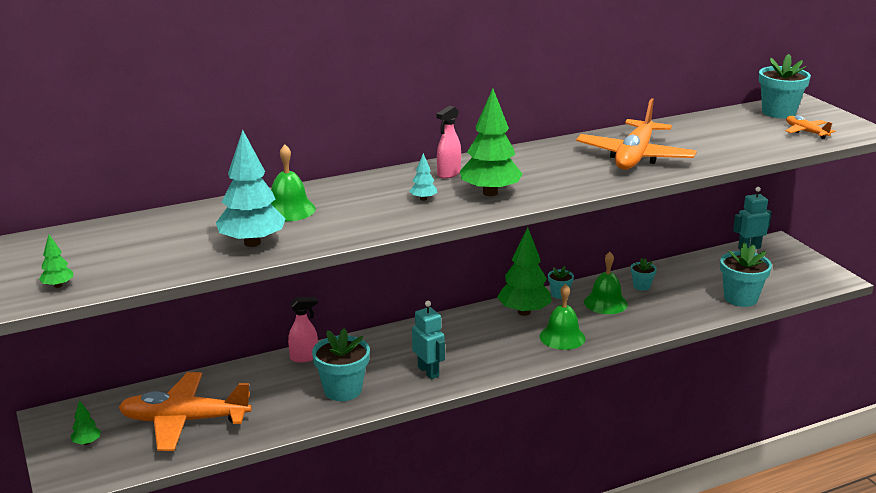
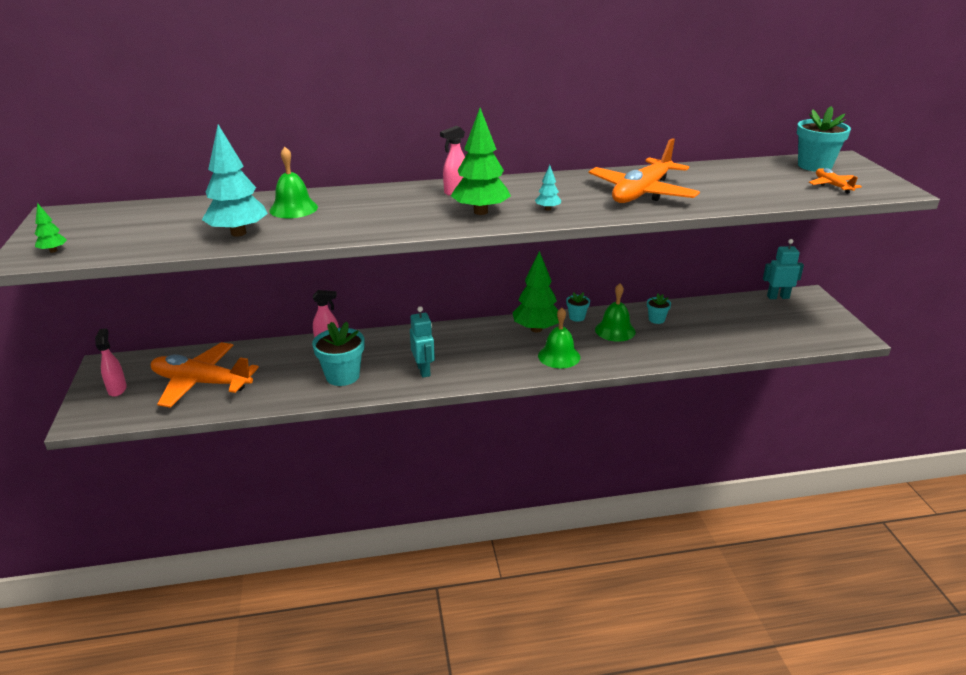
camera: 15 degrees right, 5 degrees up
green tree [70,400,101,445] -> pink spray bottle [95,328,127,397]
turquoise tree [409,153,437,201] -> turquoise tree moved to [535,165,562,211]
turquoise flower pot [720,243,772,307] -> none

